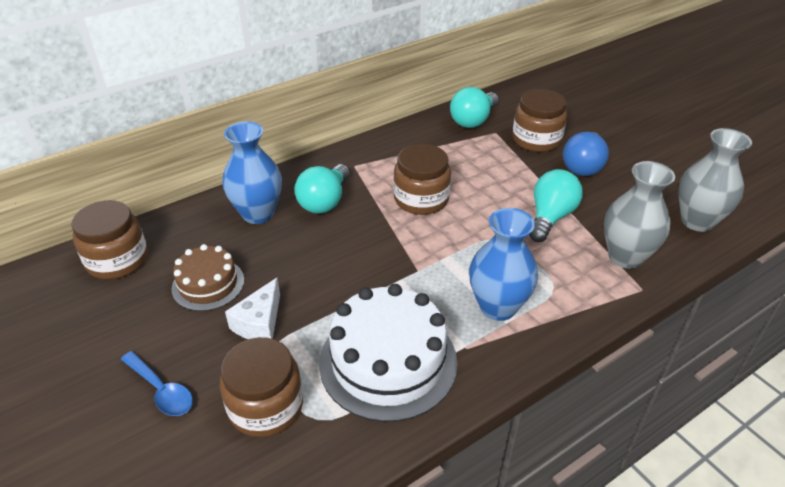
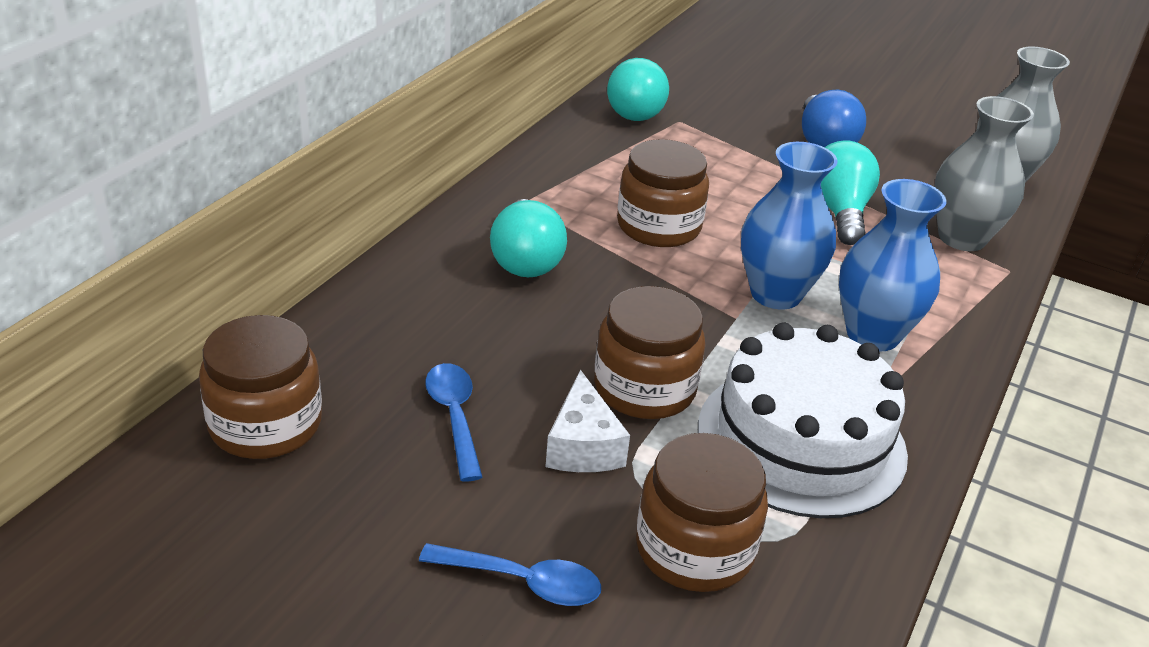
camera: 30 degrees left, 5 degrees down
brown cake [172,244,244,311] -> blue spoon [425,363,482,482]
blue vase [222,121,282,224] -> blue vase moved to [741,142,838,309]
brown jar [512,89,567,152] -> brown jar moved to [594,286,705,419]

